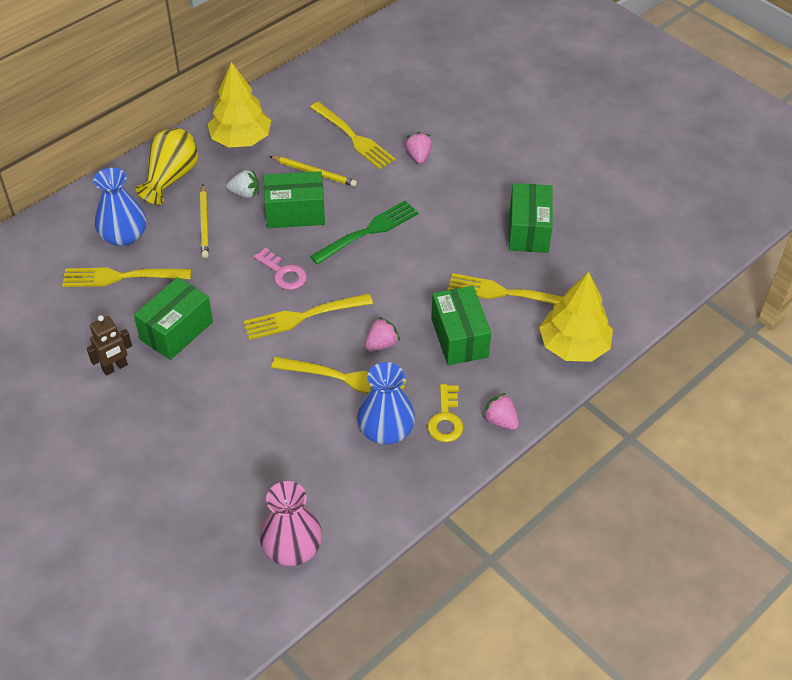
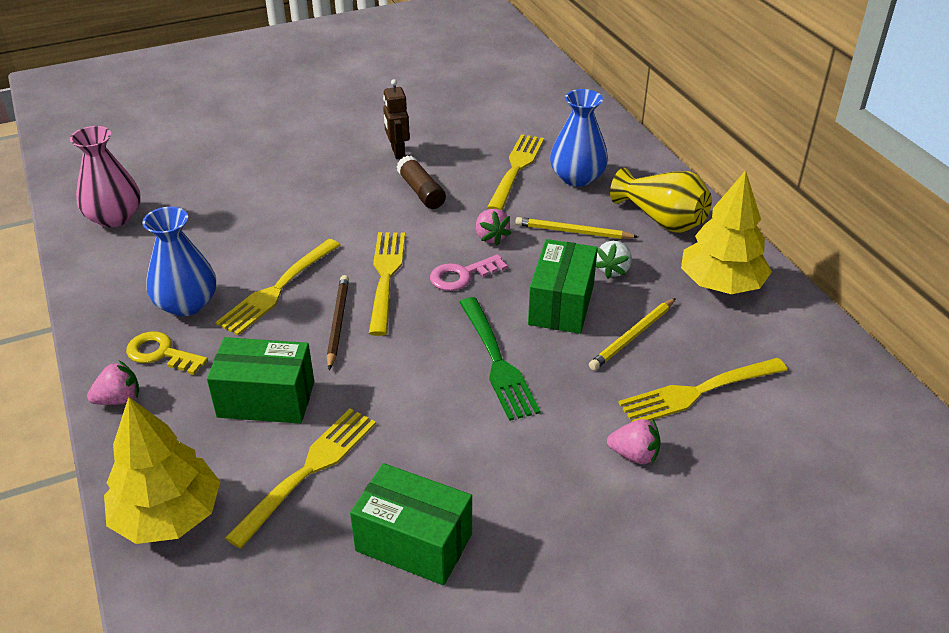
camera: 110 degrees right, 10 degrees down
green box [134,277,213,360] -> brown glue stick [397,155,446,209]
pink strawberry [365,317,400,351] -> pink strawberry moved to [476,209,511,246]
none -> brown pencil [327,275,349,370]

